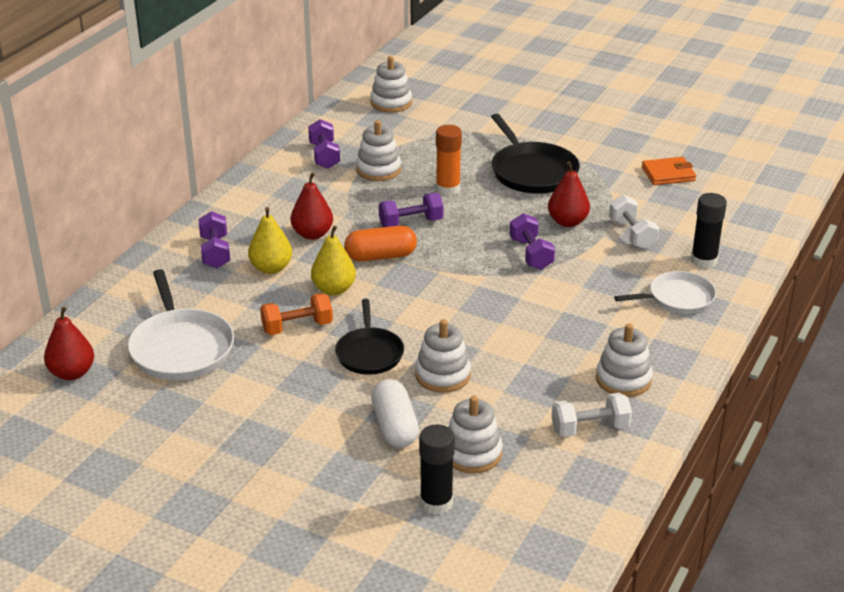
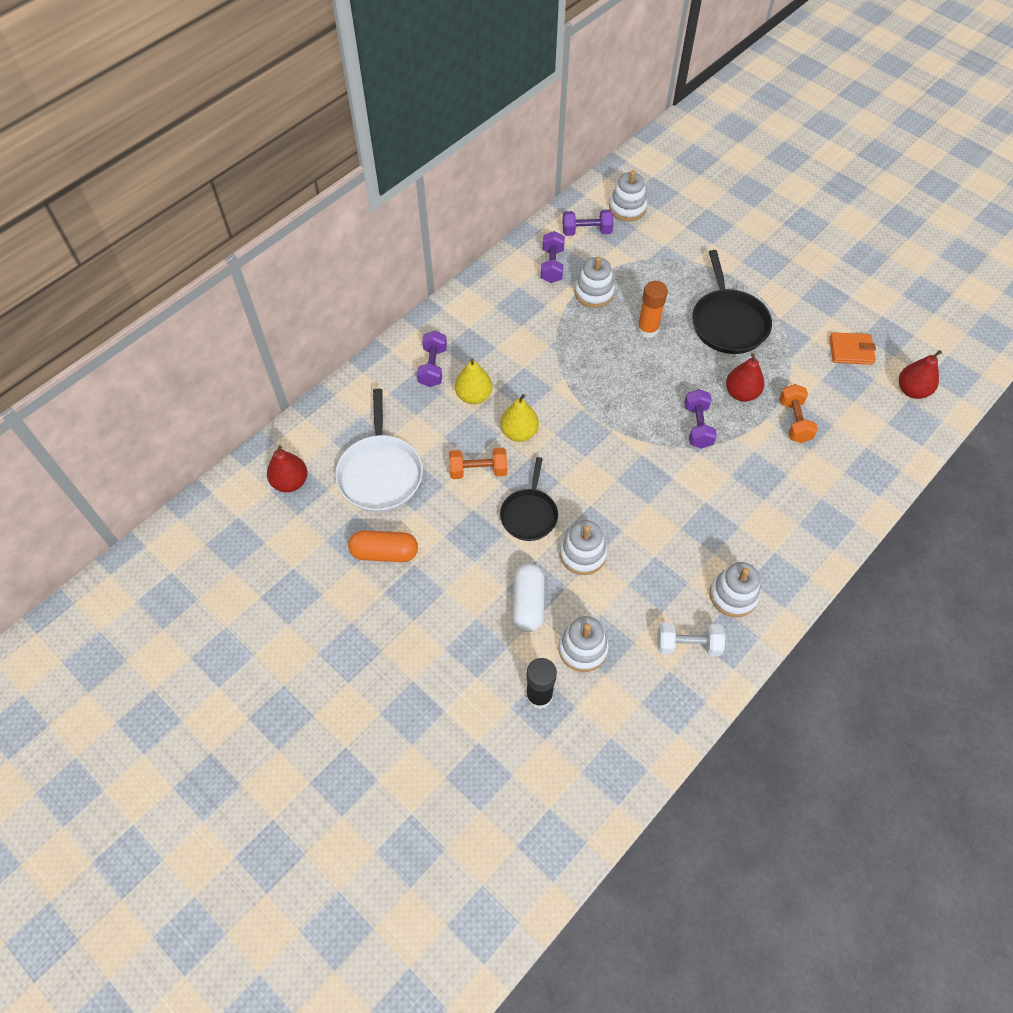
camera: 15 degrees right, 25 degrees up
red pear [291,172,333,240] -> red pear moved to [899,350,942,399]
orange capsule [344,225,417,262] -> orange capsule moved to [348,530,418,562]
purple dumbbell [379,193,444,227] -> purple dumbbell moved to [562,210,613,236]
white dumbbell [609,195,659,249] -> orange dumbbell [779,384,818,443]
white pan [614,271,716,314] -> none
black glue stick [691,193,727,268] -> none

